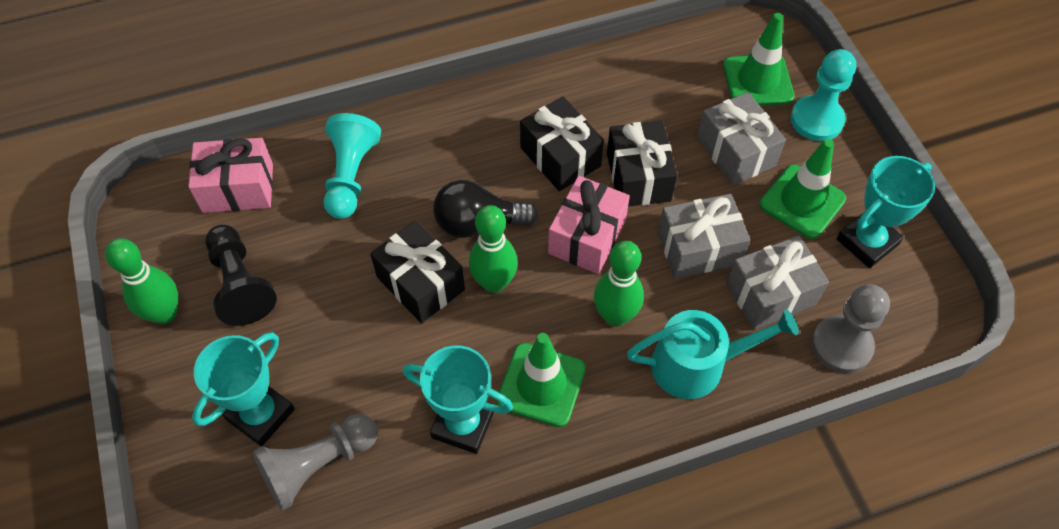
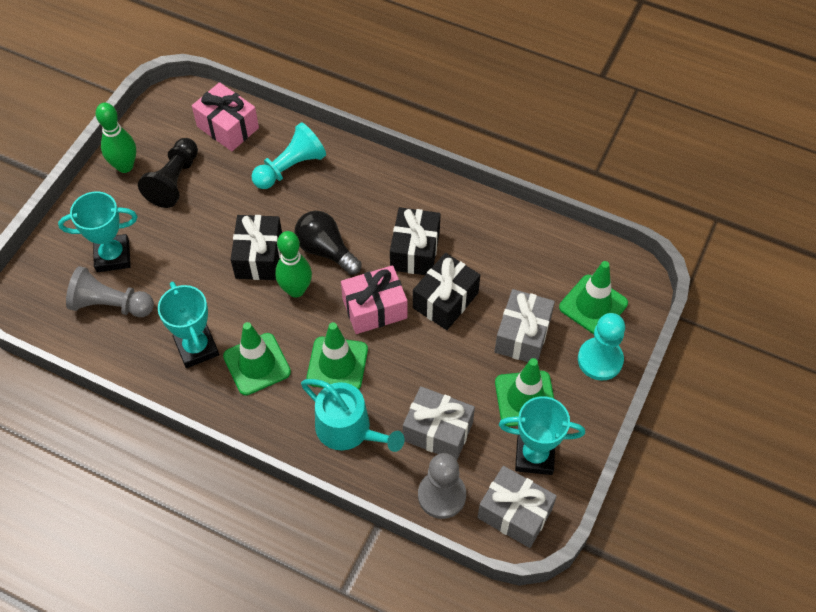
camera: 45 degrees right, 0 degrees up
green bowling pin [594,241,644,327] -> green traffic cone [306,322,368,390]
grey gift [658,194,750,279] -> grey gift moved to [477,466,557,548]

